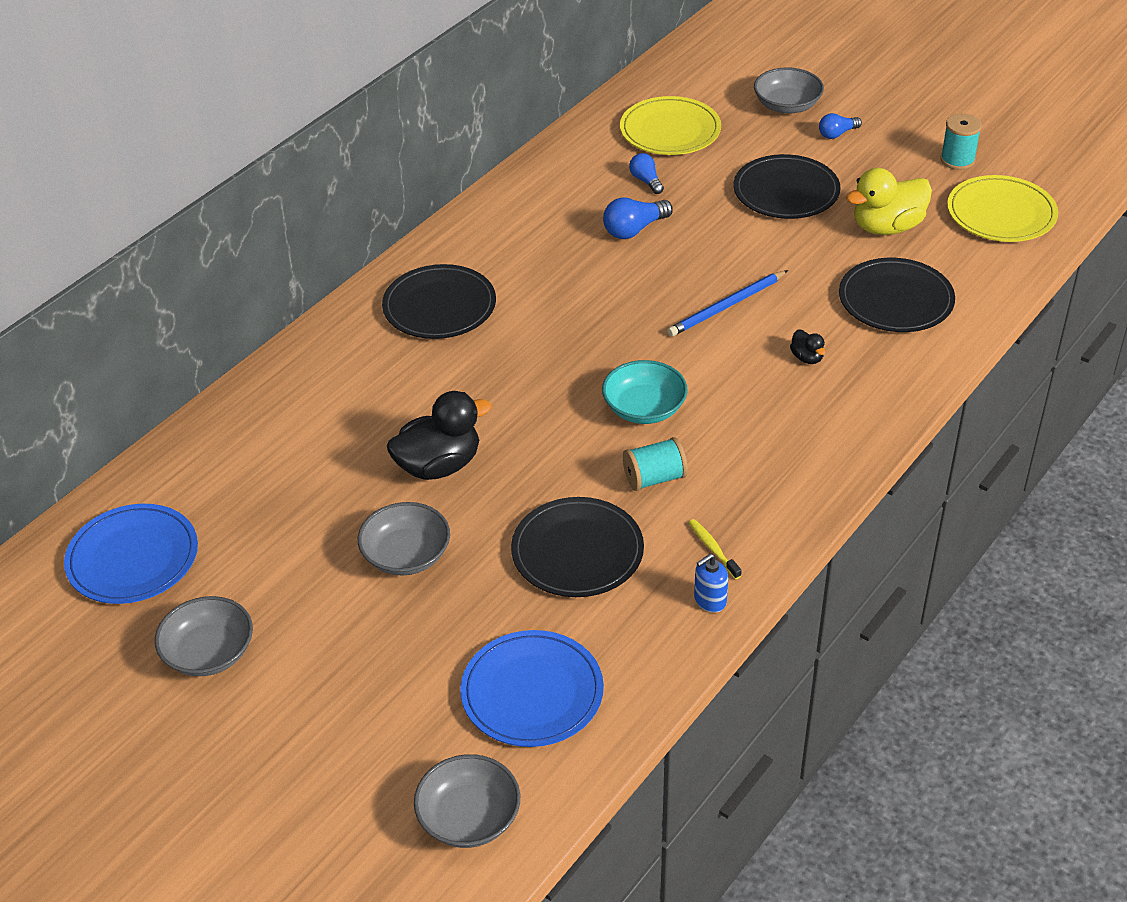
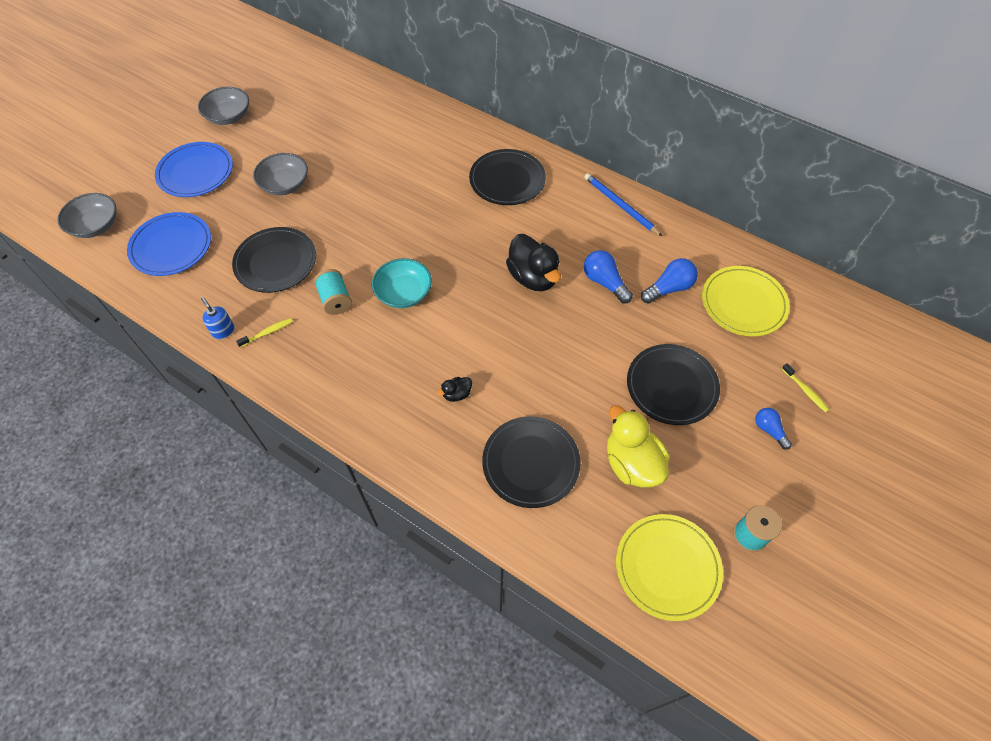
camera: 85 degrees right, 15 degrees up
blue plate [64,504,198,604] -> blue plate moved to [155,142,233,197]
black duck [387,391,492,480] -> black duck moved to [506,234,561,291]
blue light bulb [629,153,664,194] -> blue light bulb [641,258,698,303], size x1.53
blue pencil [667,270,788,337] -> blue pencil moved to [584,173,662,236]
grey bowl [754,67,824,114] -> yellow toothbrush [782,363,830,412]

